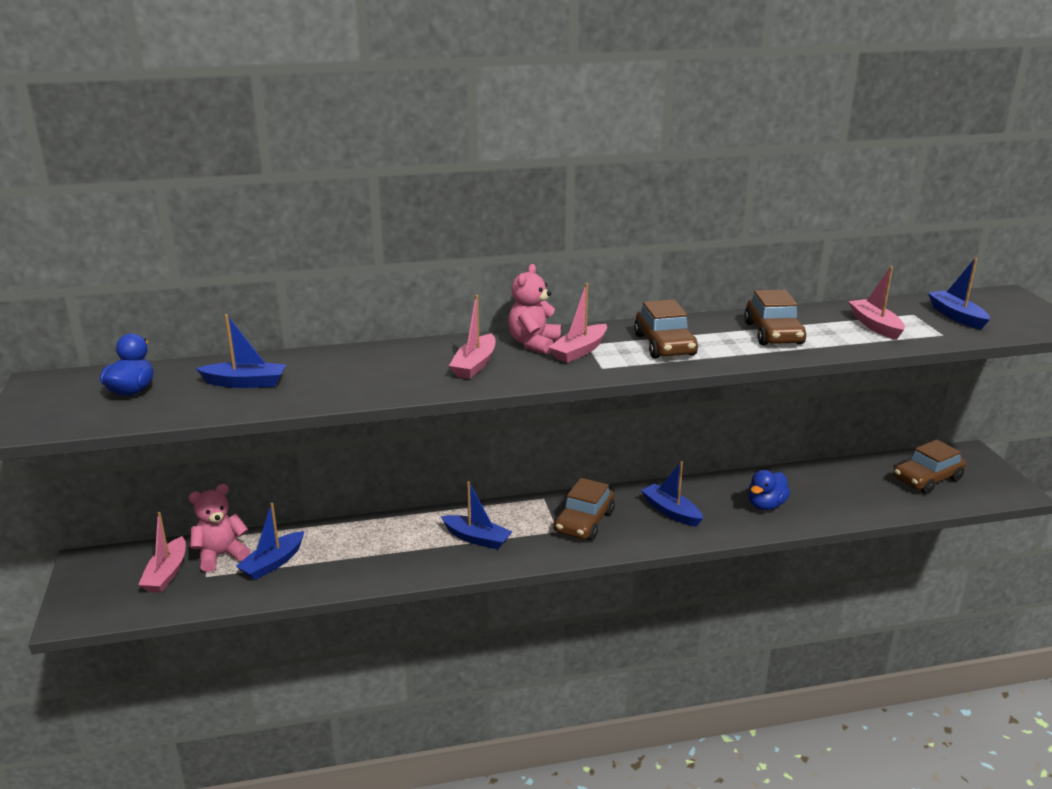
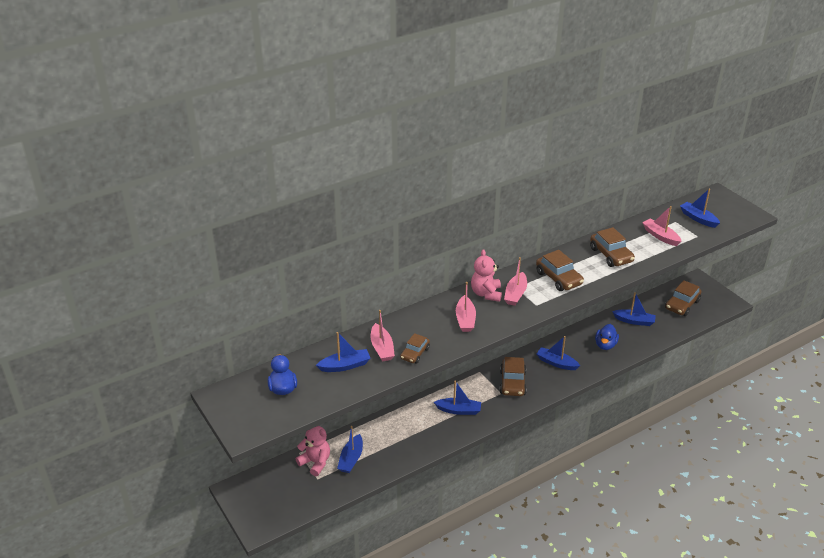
camera: 20 degrees left, 10 degrees up
pink boat [138,512,186,593] -> pink boat moved to [371,310,395,362]
pink teddy bear [188,484,250,572] -> pink teddy bear turned 90 degrees clockwise [296,426,330,476]
none -> brown car [400,333,430,364]
none -> blue boat [612,292,656,326]

